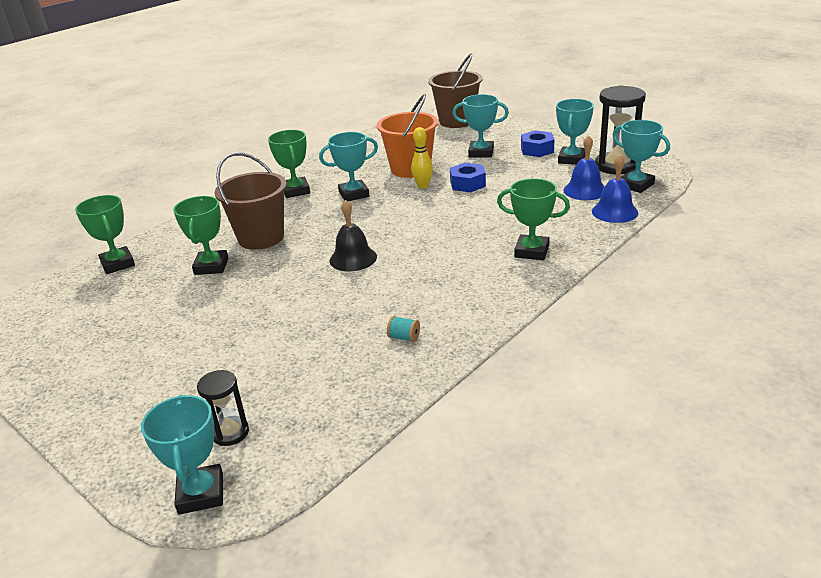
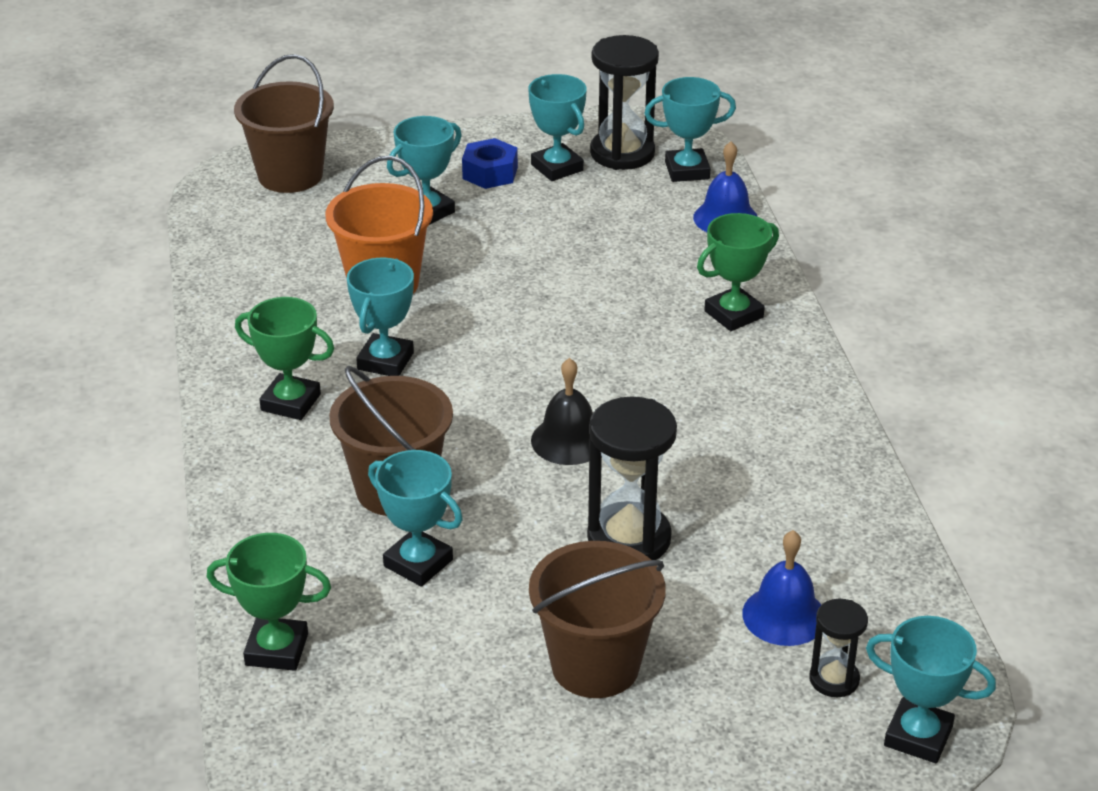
camera: 55 degrees left, 5 degrees up
green trophy [173,196,228,275] -> turquoise trophy [368,450,463,587]
turquoise spool [387,316,420,342] -> none
yellow bowling pin [411,127,433,189] -> none
blue nut [450,163,486,192] -> none
blue bell [563,135,605,200] -> blue bell moved to [742,530,821,646]
none -> brown bucket [529,541,666,698]
none -> black hourglass [587,397,677,560]

